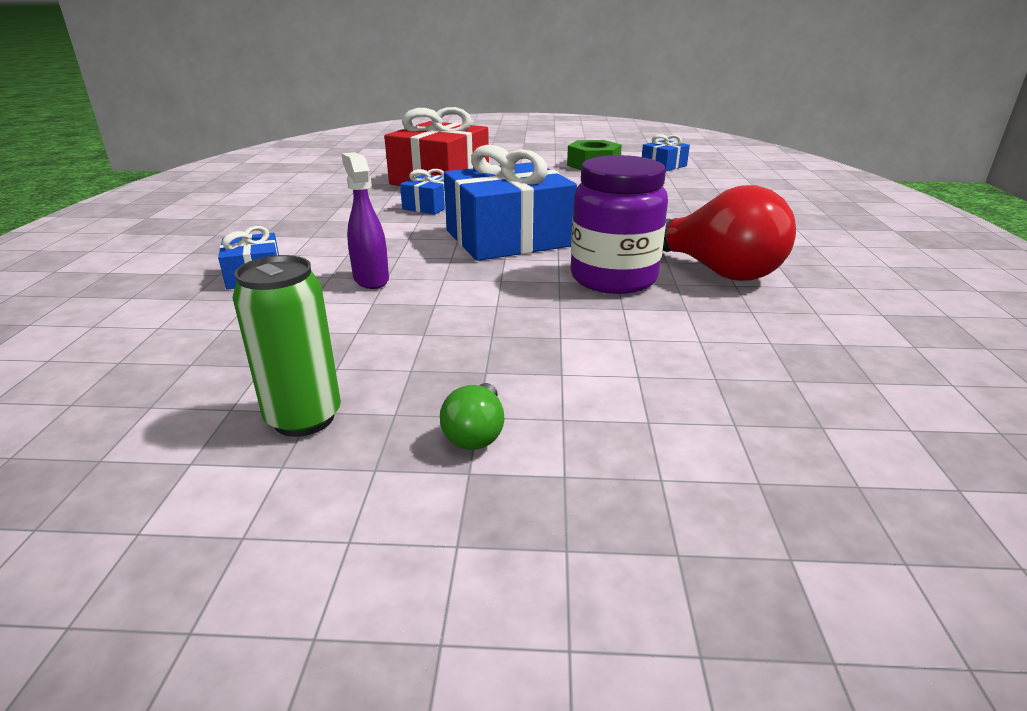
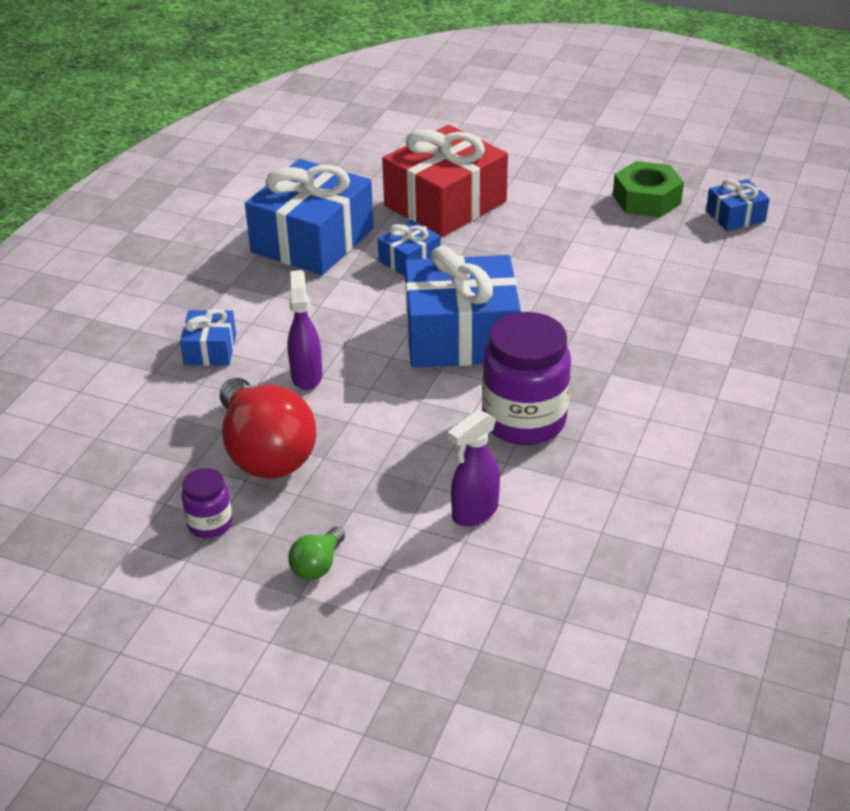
camera: 20 degrees right, 10 degrees up
green can [233,255,341,437] -> purple jar [181,468,232,538]
red light bulb [663,185,796,281] -> red light bulb moved to [220,378,316,479]
none -> blue gift [245,159,374,275]
none -> purple spray bottle [448,410,500,526]

